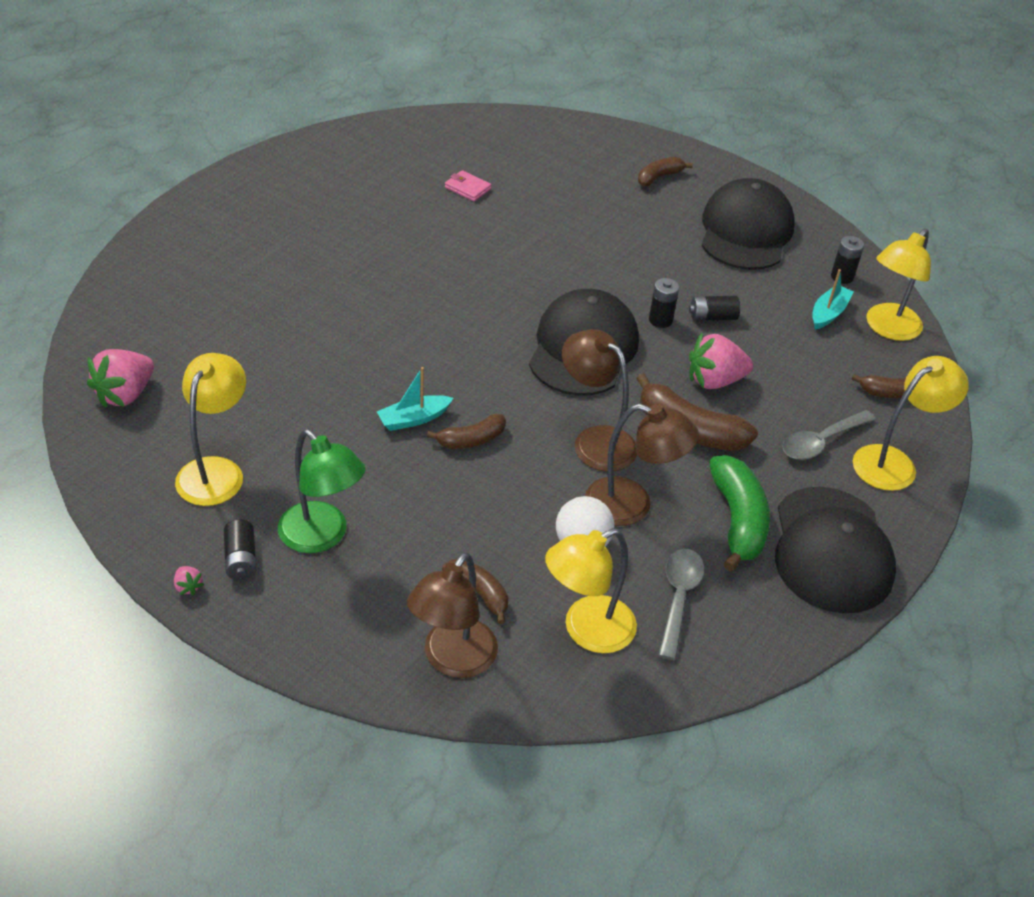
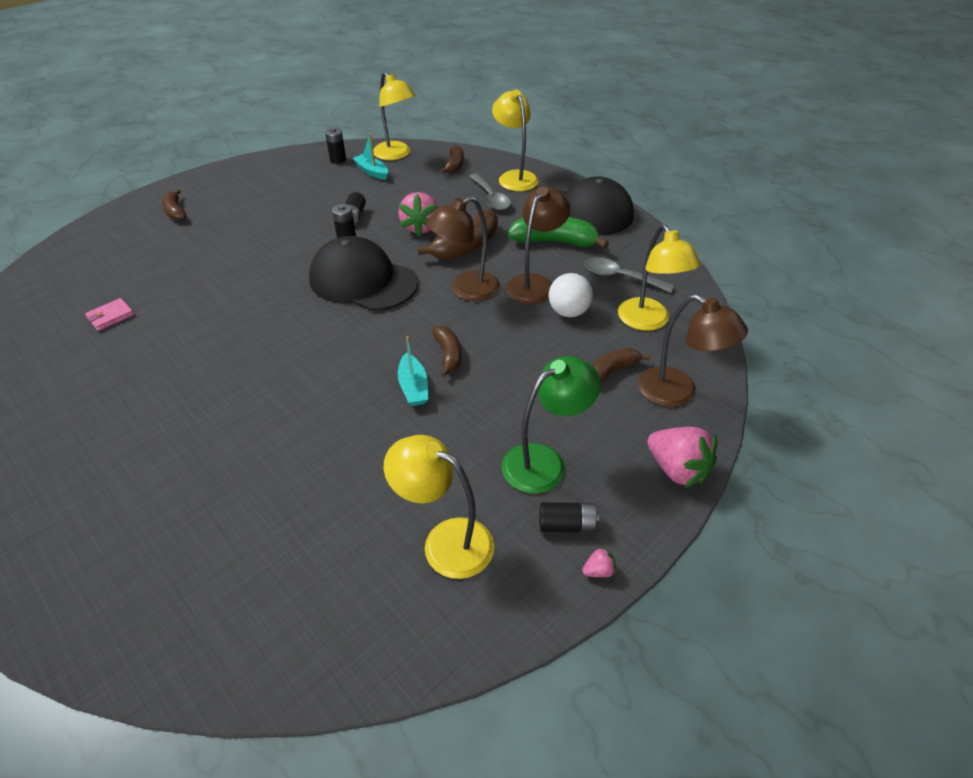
camera: 75 degrees left, 0 degrees up
pink strawberry [87,349,154,408] -> pink strawberry moved to [647,427,717,488]
black cap [702,178,795,270] -> none

